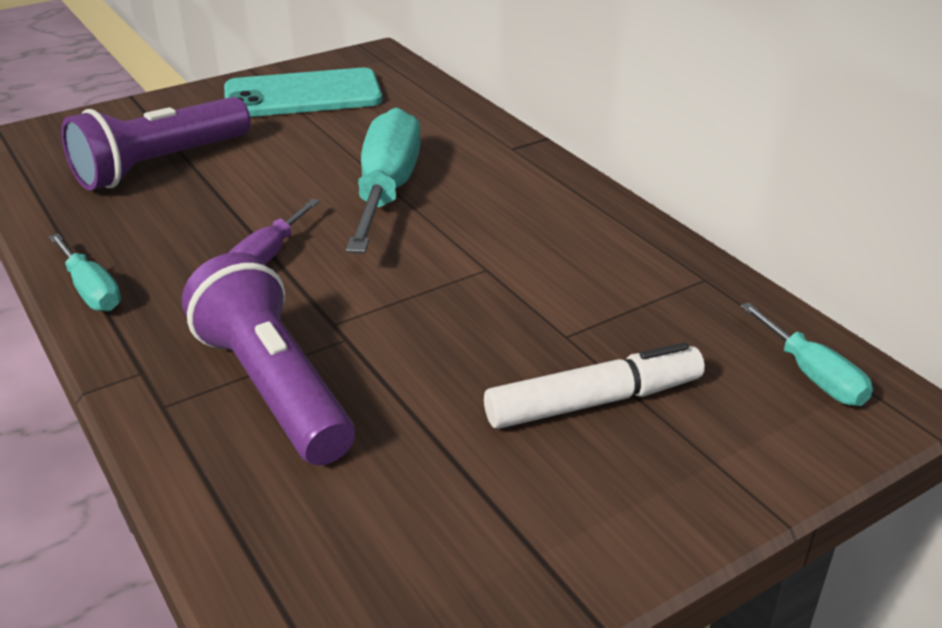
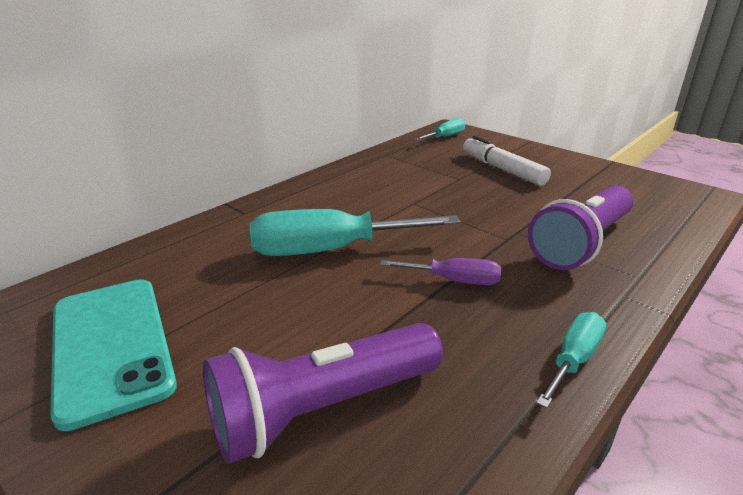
camera: 105 degrees left, 5 degrees down
purple flashlight [61,97,251,190] -> purple flashlight turned 120 degrees clockwise [203,323,443,464]

